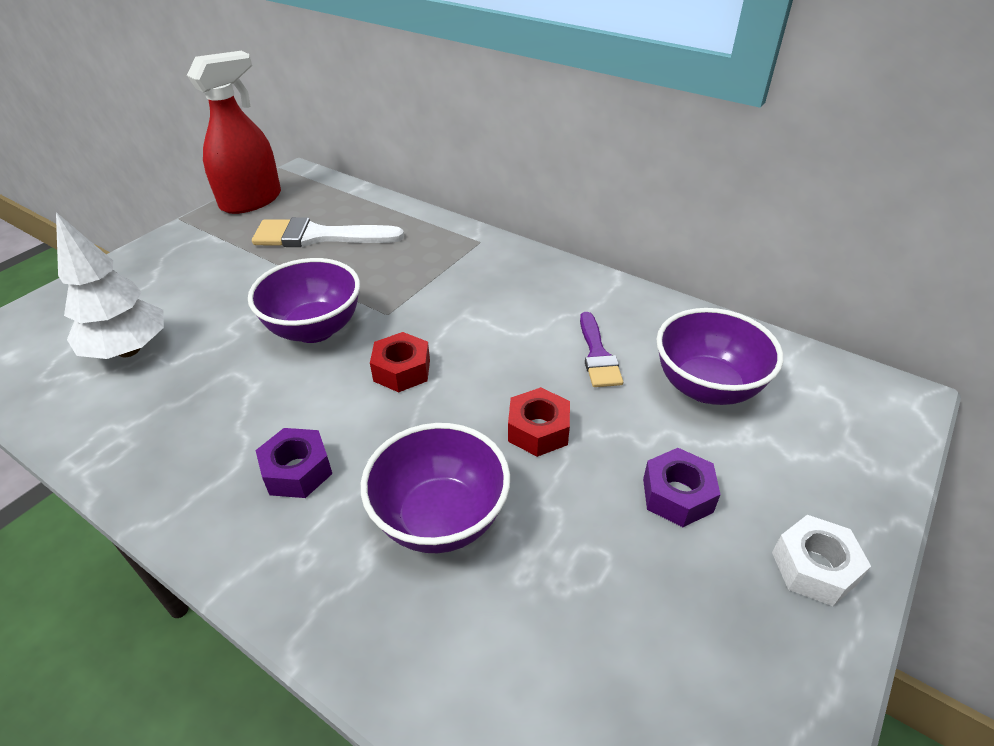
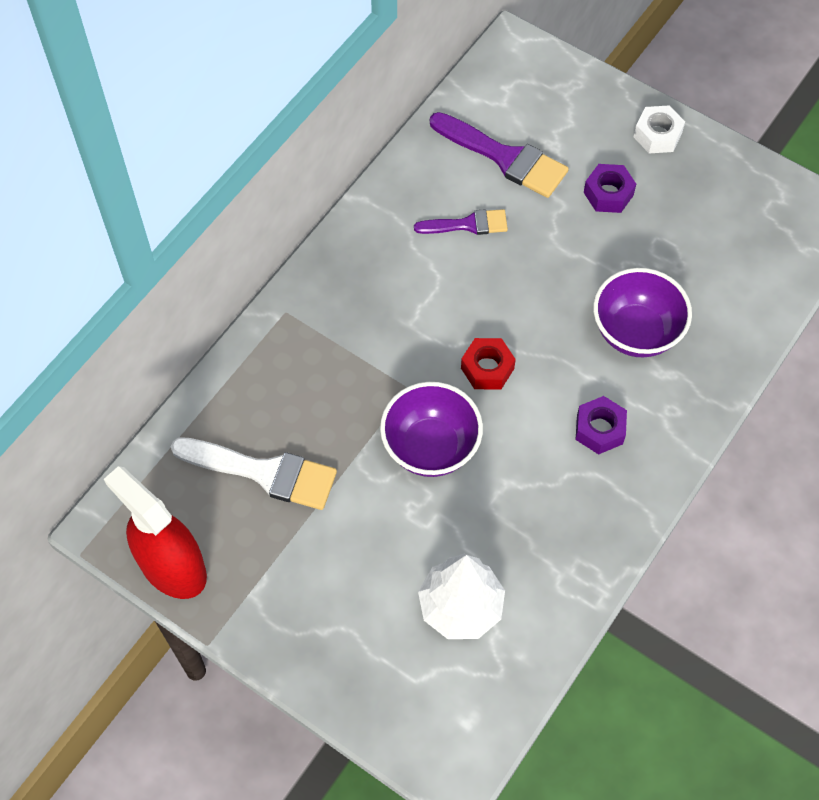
camera: 90 degrees left, 20 degrees up
white brush [252,217,404,247] -> white brush turned 75 degrees counterclockwise [171,437,337,510]
red nut [508,387,570,457] -> none
purple bowl [656,308,783,405] -> purple brush [430,112,569,198]

